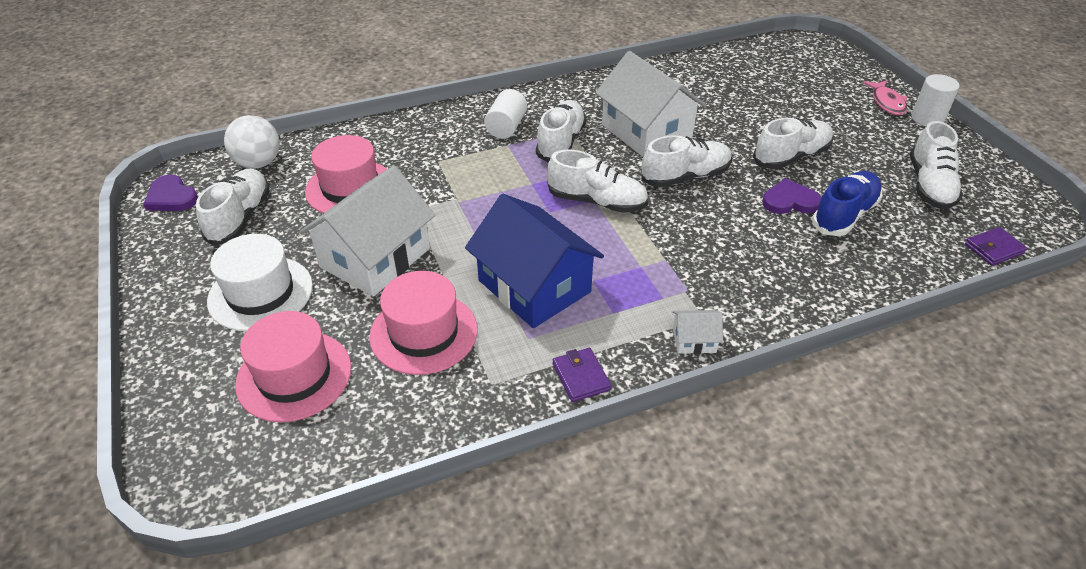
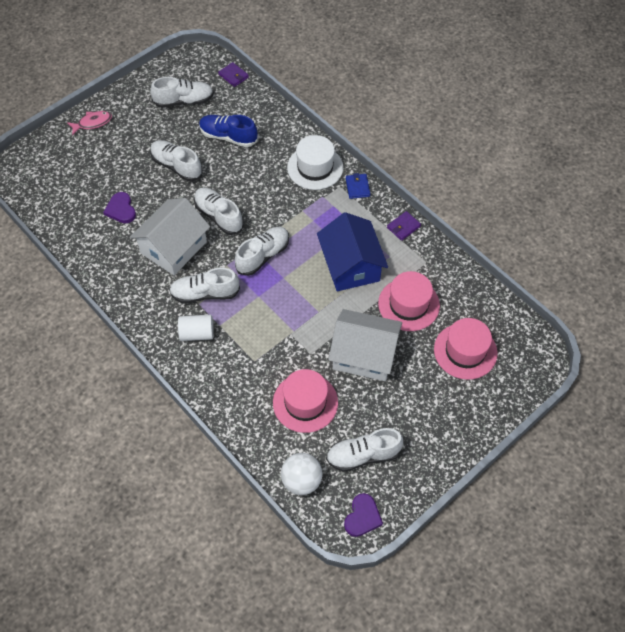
camera: 110 degrees left, 15 degrees up
white hat [207,234,313,331] -> white hat moved to [287,135,343,190]
blue house [465,194,604,328] -> blue house turned 45 degrees counterclockwise [317,212,388,291]
white shoe [547,150,648,213] -> white shoe turned 45 degrees clockwise [235,227,289,276]
white house [672,310,723,354] -> blue wallet [346,173,370,199]
purple heart [762,178,821,214] -> purple heart moved to [103,192,136,223]
white cylinder [912,74,960,126] -> none

